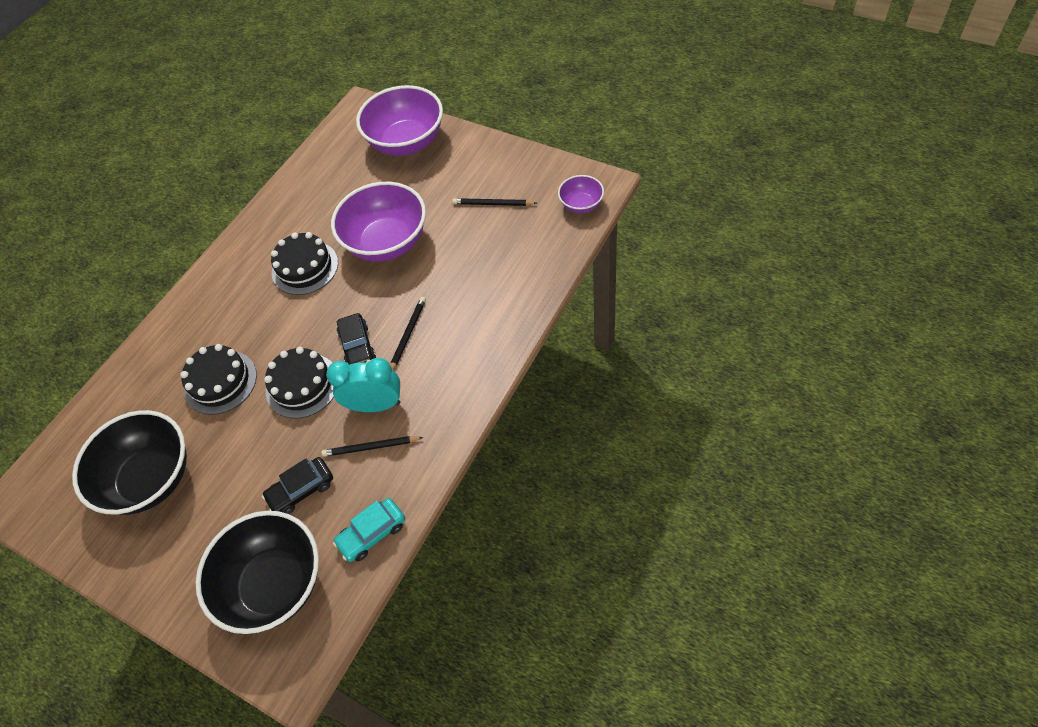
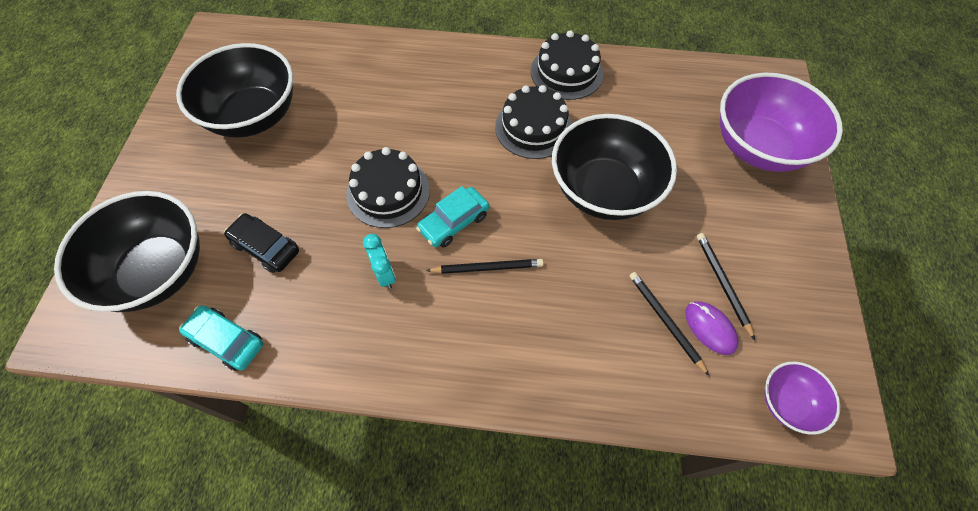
camera: 60 degrees right, 5 degrees up
black cake [180,344,257,415] -> black cake moved to [531,30,604,100]
black pencil [321,436,424,457] -> black pencil moved to [629,272,709,376]
turquoise clock [326,358,400,412] -> turquoise clock [363,234,396,289], size x0.59
purple bowl [331,182,426,262] -> black bowl [552,114,677,220]
black car [337,313,376,365] -> turquoise car [416,186,489,248]
none -> purple mouse [685,301,739,355]

